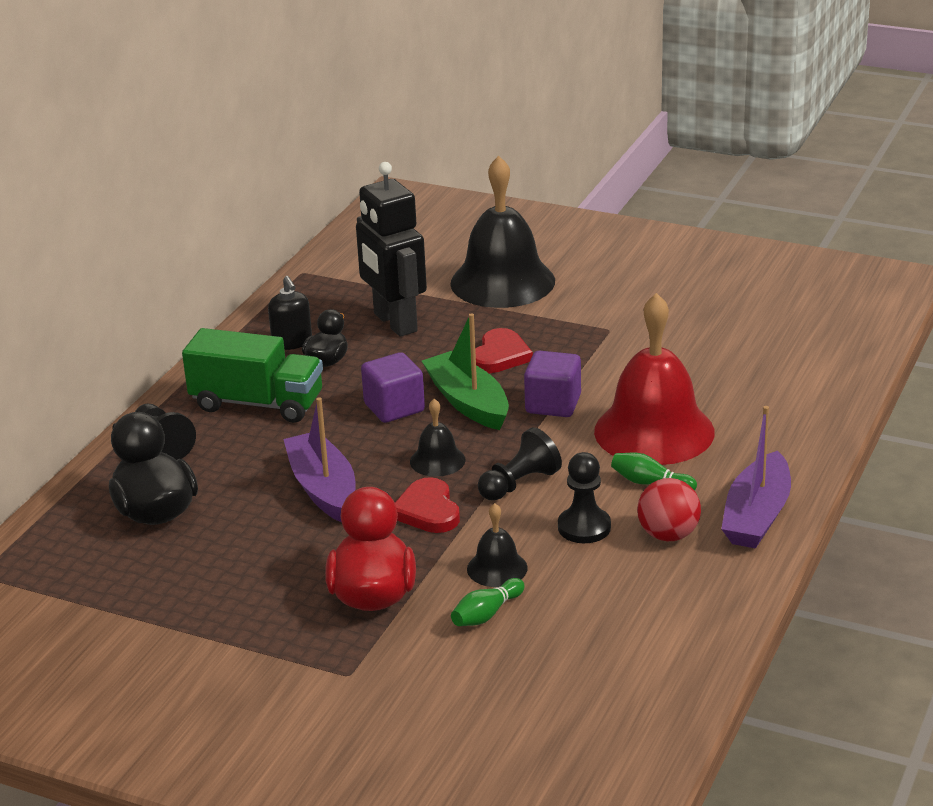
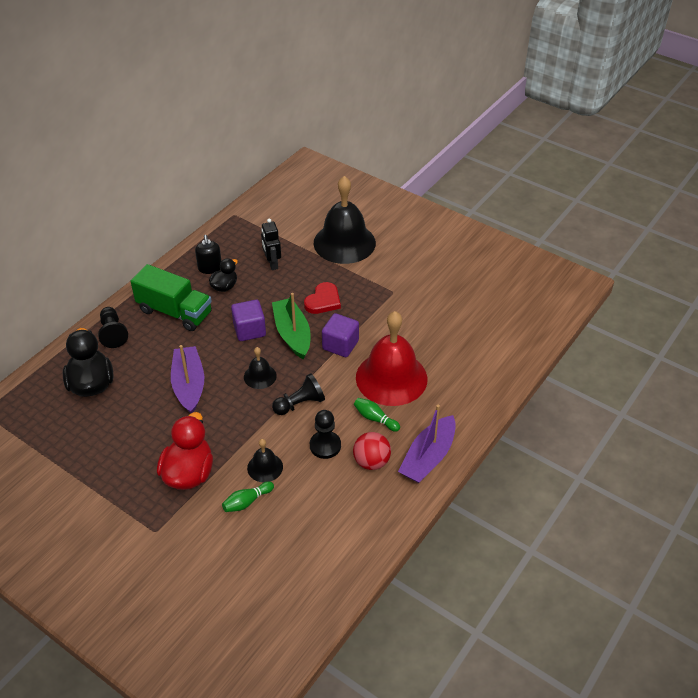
camera: 10 degrees right, 15 degrees up
black robot [356,162,427,337] -> black robot [261,218,281,270], size x0.56
red heart [395,477,460,533] -> none

